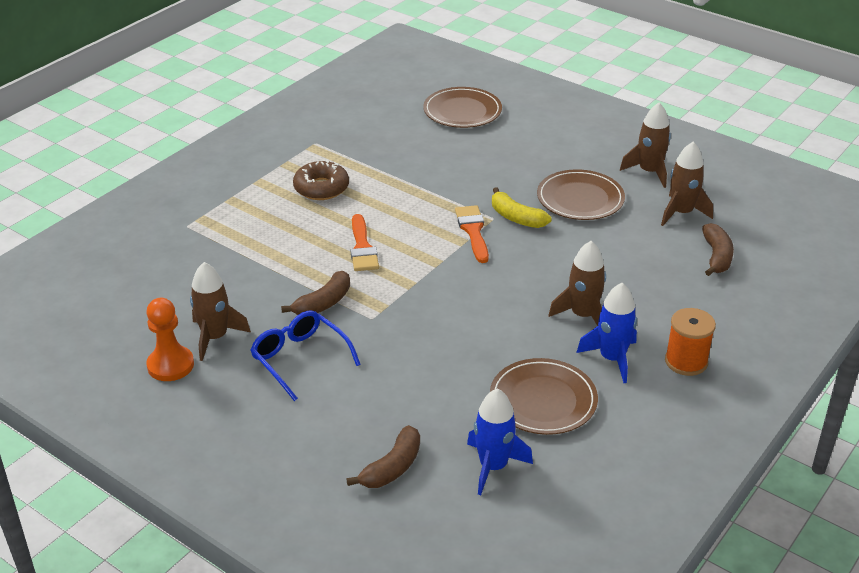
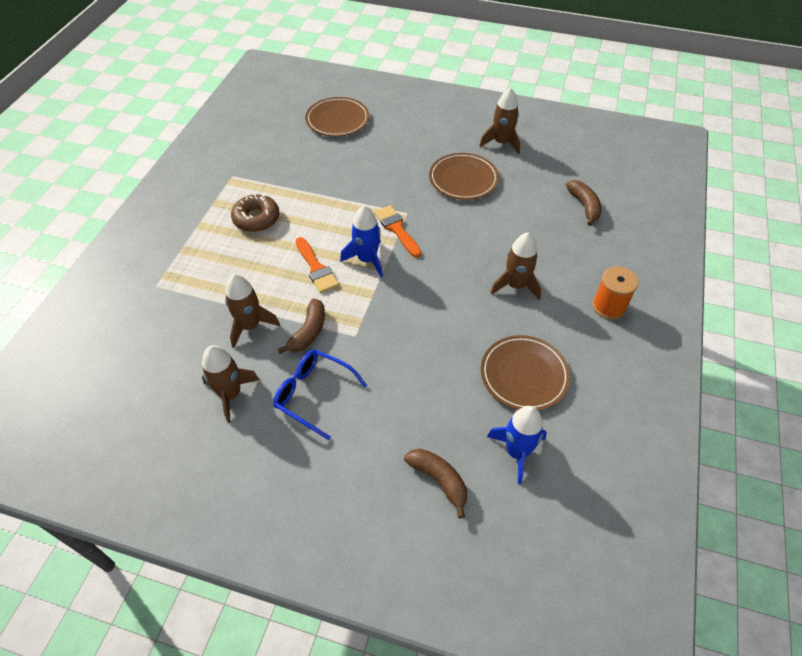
camera: 20 degrees left, 15 degrees up
orange pawn [146,298,194,381] -> none
brown banana [346,425,420,488] -> brown banana turned 60 degrees counterclockwise [404,449,467,519]
yellow banana [492,187,552,228] -> none
blue rocket [576,283,637,383] -> blue rocket moved to [340,206,383,277]
brown rocket [661,142,713,226] -> brown rocket moved to [225,274,280,348]

